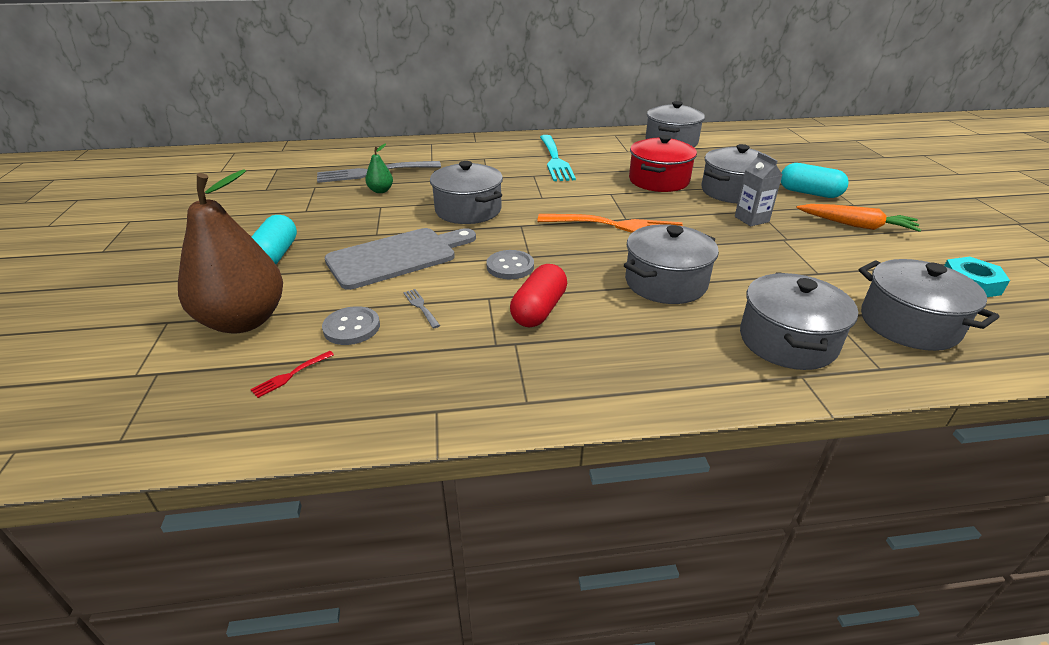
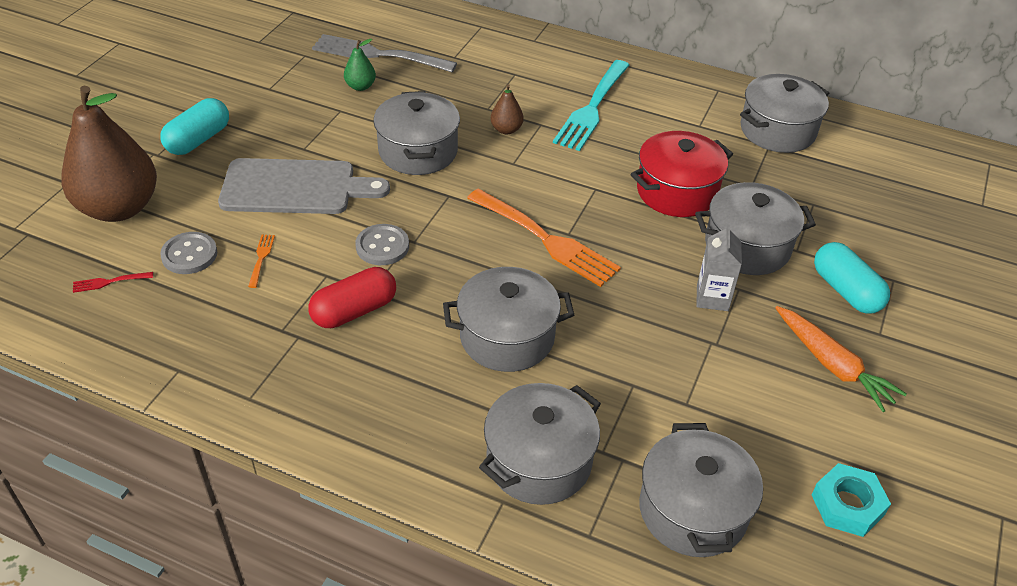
camera: 30 degrees right, 10 degrees up
grey fork [403,289,440,328] -> orange fork [248,235,275,288]
none -> brown pear [491,84,524,135]

